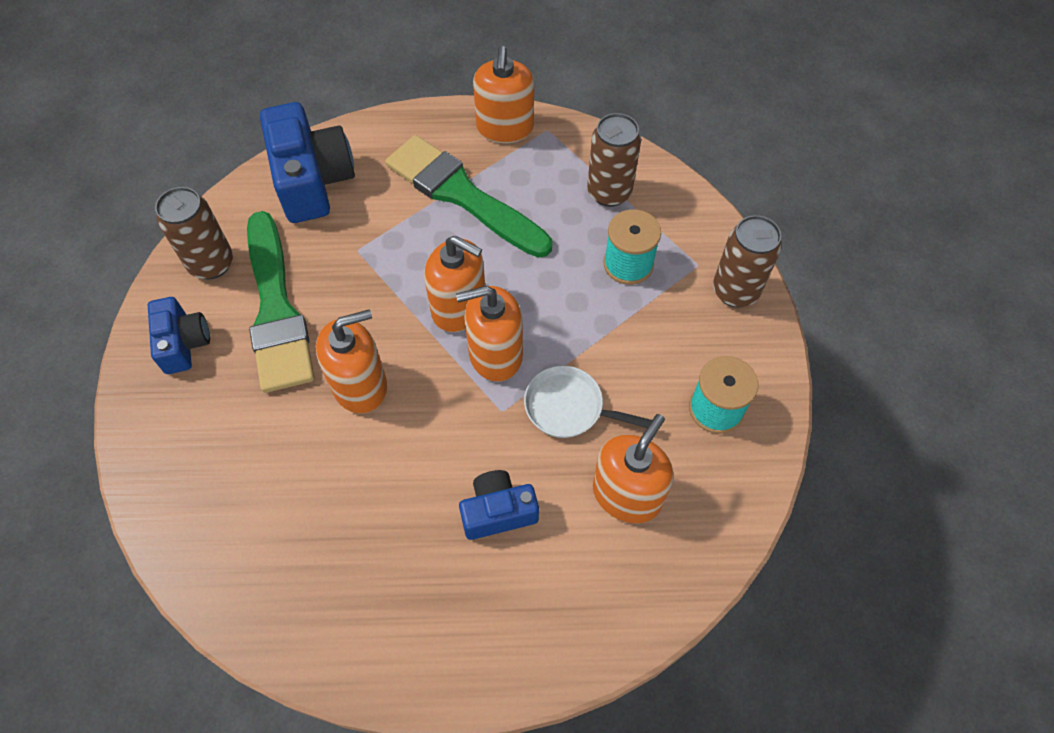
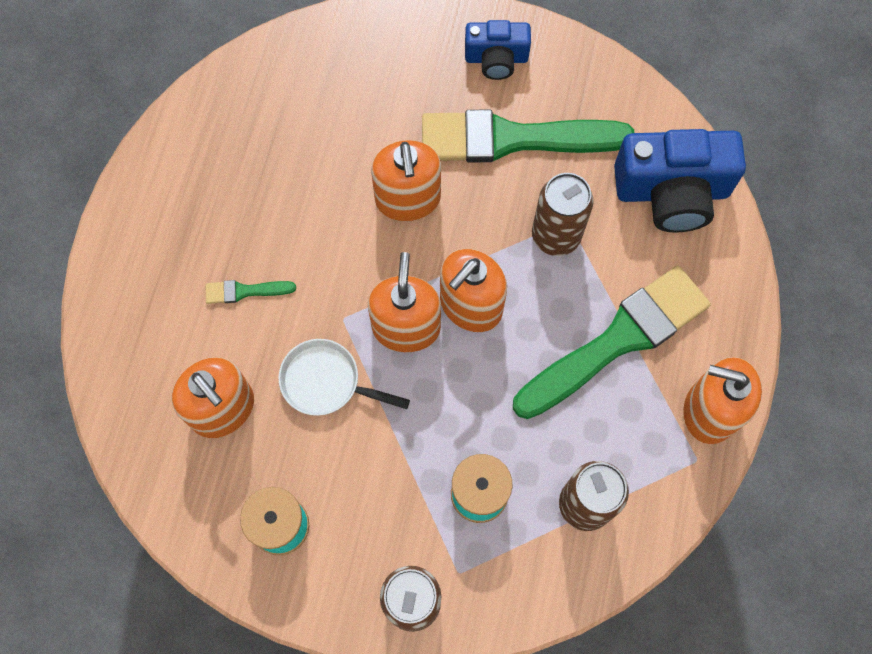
camera: 105 degrees right, 10 degrees up
brown can [155,187,233,279] -> brown can moved to [532,173,594,256]
blue camera [459,470,539,540] -> green brush [206,280,296,304]
white pan [524,366,652,438] -> white pan turned 105 degrees counterclockwise [278,339,410,416]

